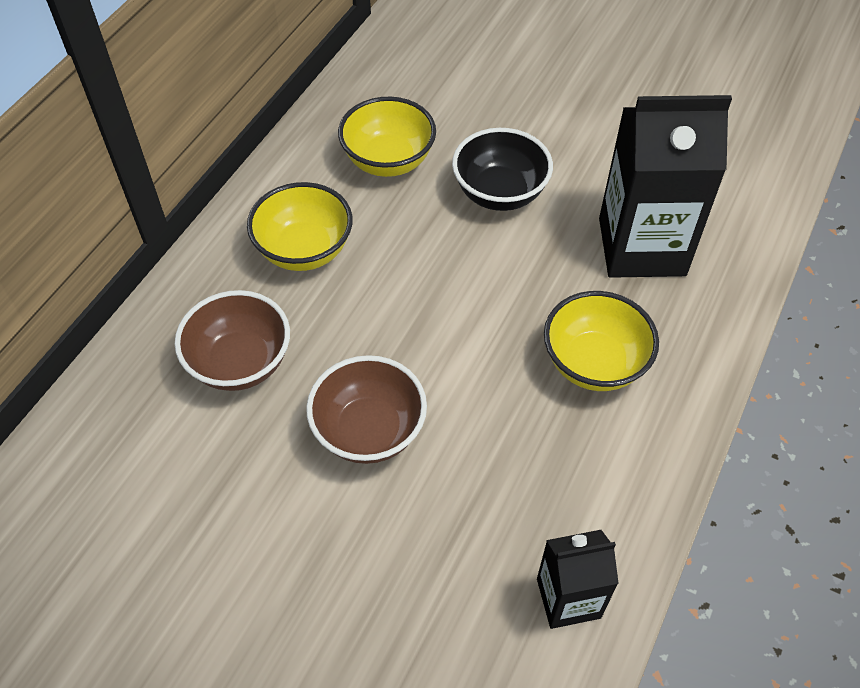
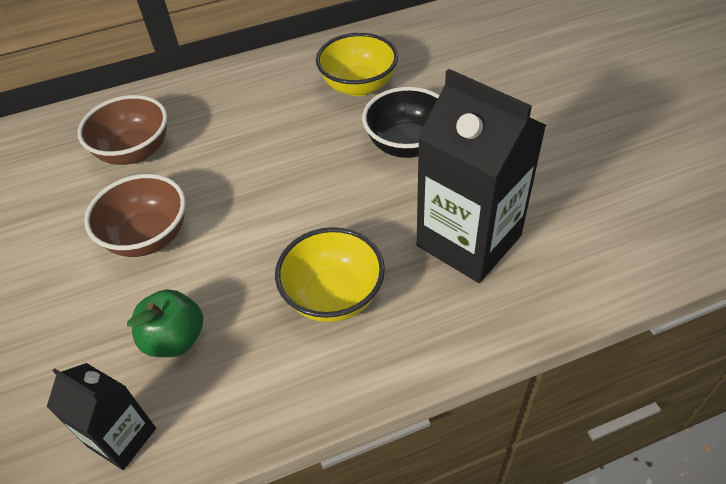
camera: 45 degrees right, 5 degrees down
yellow bowl [247,182,353,271] -> none
none -> green apple [127,289,203,357]

